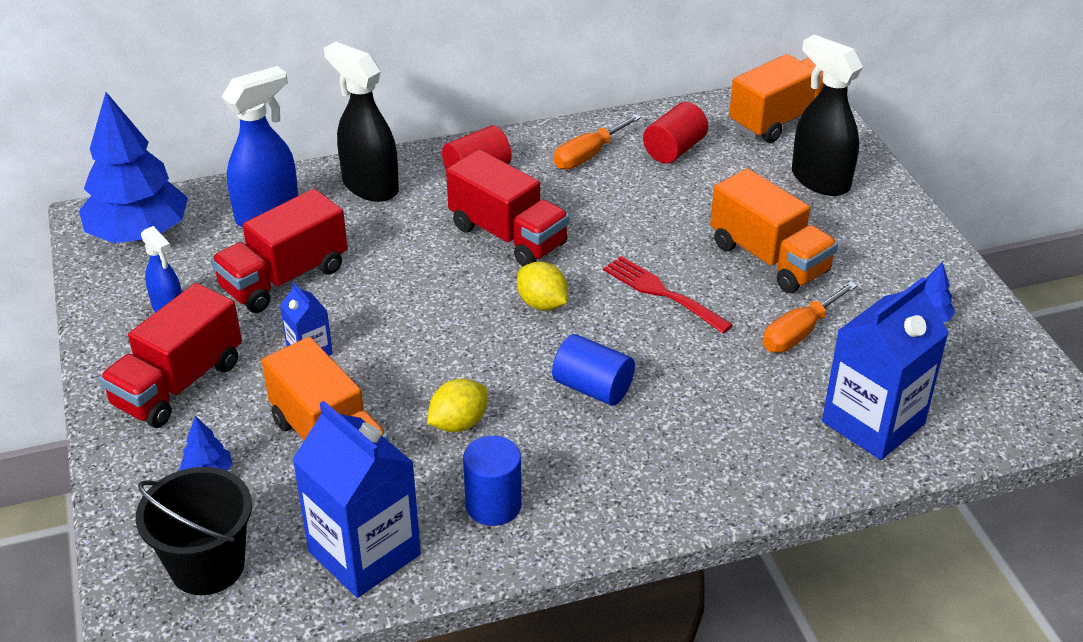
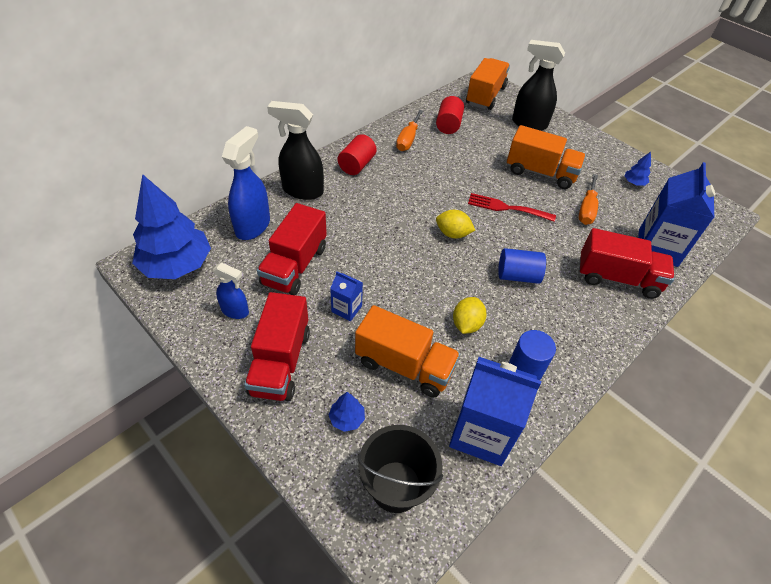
camera: 30 degrees left, 10 degrees up
red truck [446,149,570,266] -> red truck moved to [579,228,674,299]

